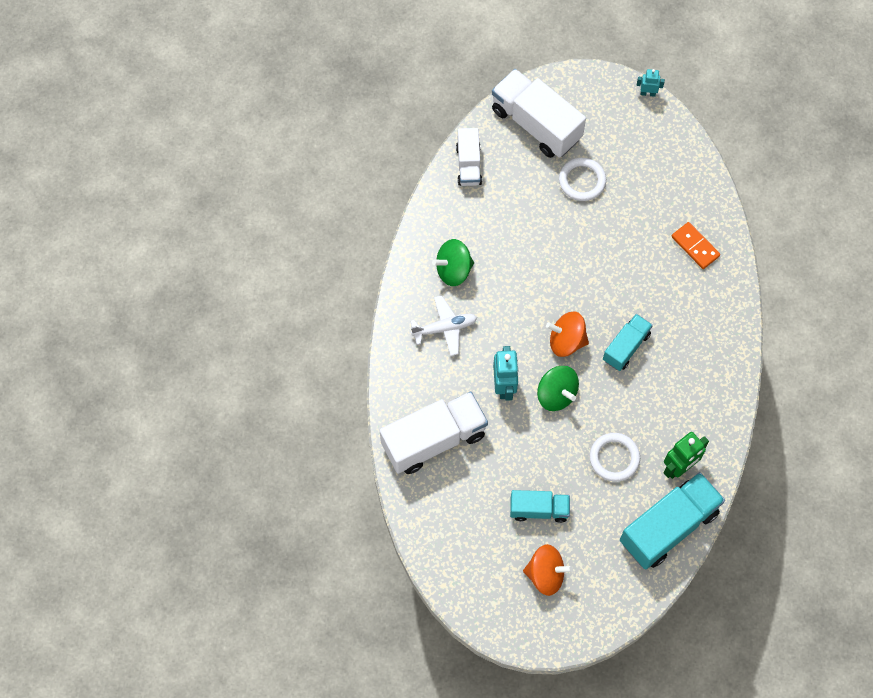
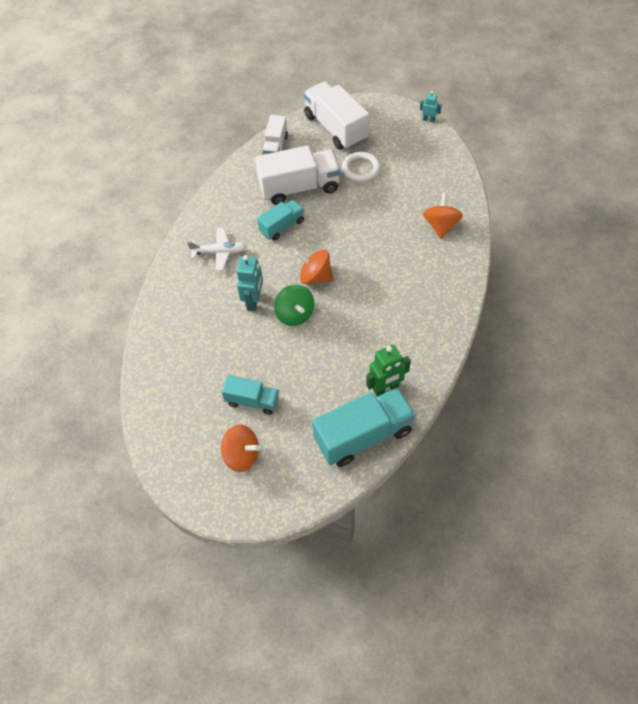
camera: 15 degrees right, 10 degrees down
white truck [379,391,488,474] -> white truck moved to [255,145,341,205]
green spinning top [432,239,474,286] -> none
white ring [589,433,640,482] -> none
turquoise truck [603,314,653,371] -> turquoise truck moved to [257,200,304,241]
orange domino [672,222,720,269] -> orange spinning top [423,192,463,239]

